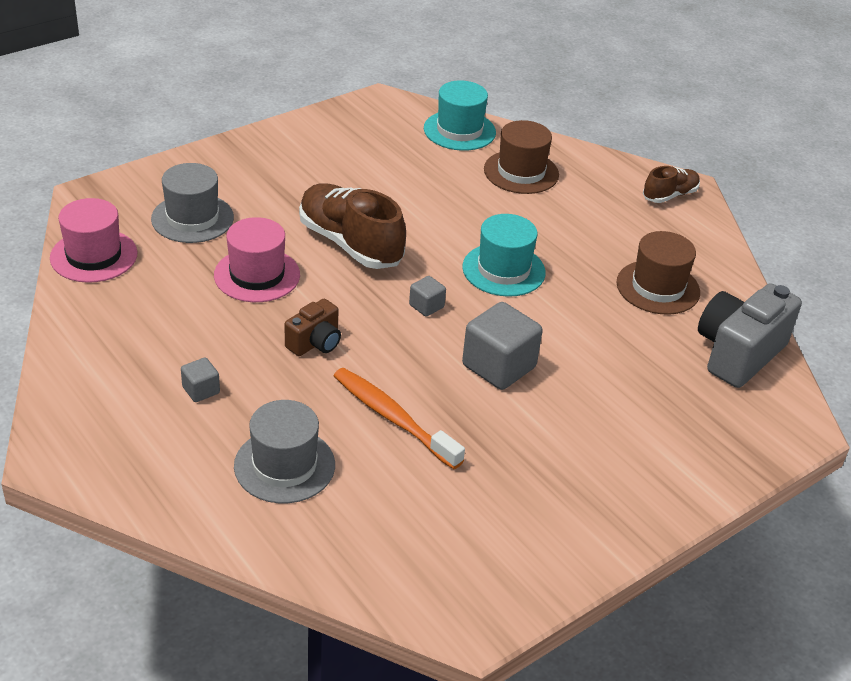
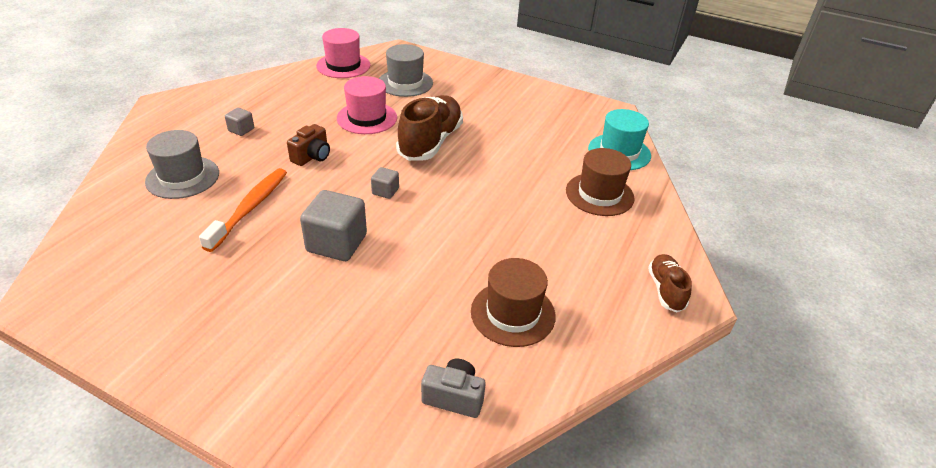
camera: 65 degrees right, 0 degrees up
brown camera [285,299,341,356] -> brown camera turned 75 degrees counterclockwise [287,124,330,166]
turquoise hat [462,214,546,297] -> none
brown shoe [643,166,700,203] -> brown shoe turned 120 degrees counterclockwise [648,254,692,312]
grey camera [698,283,802,388] -> grey camera [421,359,486,418], size x0.55

